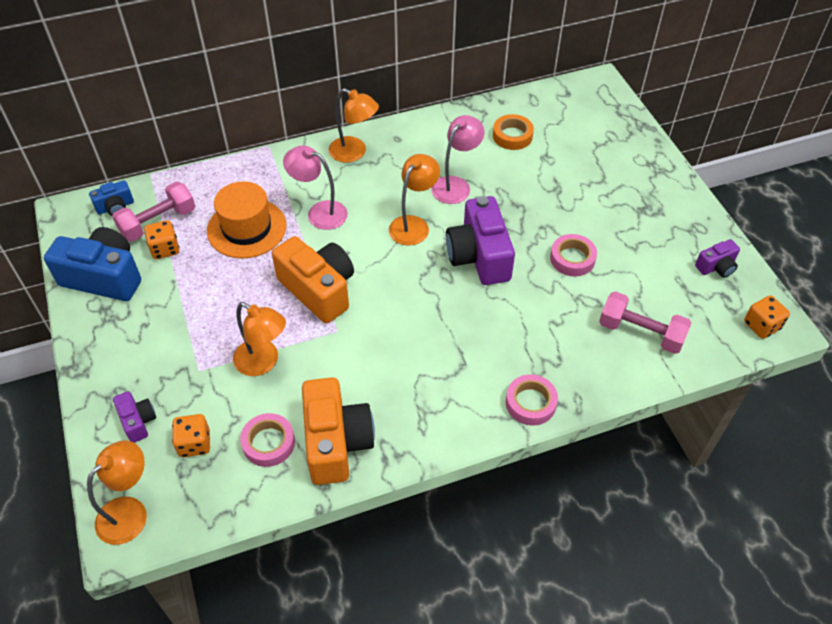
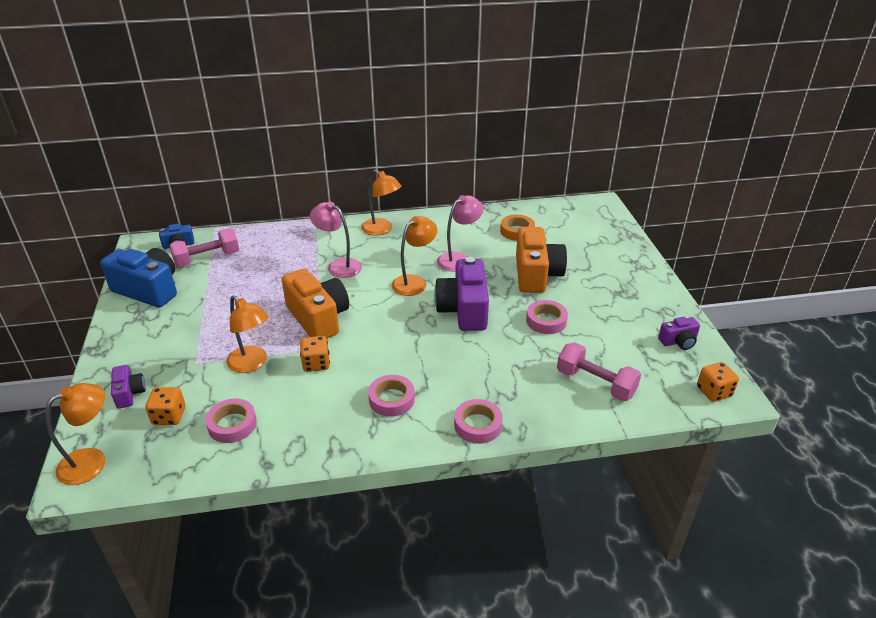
camera: 10 degrees right, 15 degrees down
orange dice [144,220,179,259] -> orange dice moved to [300,336,330,372]
orange hat [207,181,286,259] -> none
orange camera [302,377,375,485] -> orange camera moved to [516,227,567,293]
none -> pink tape [368,375,415,417]

